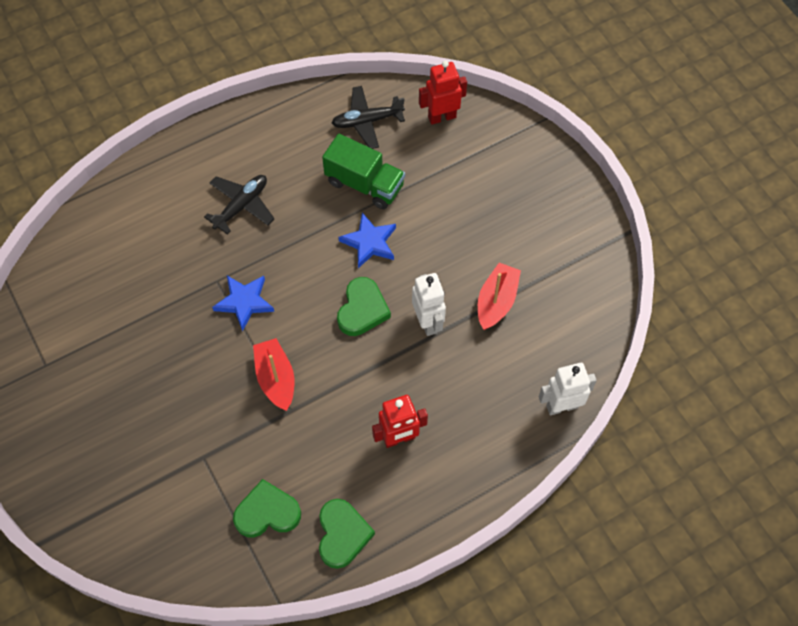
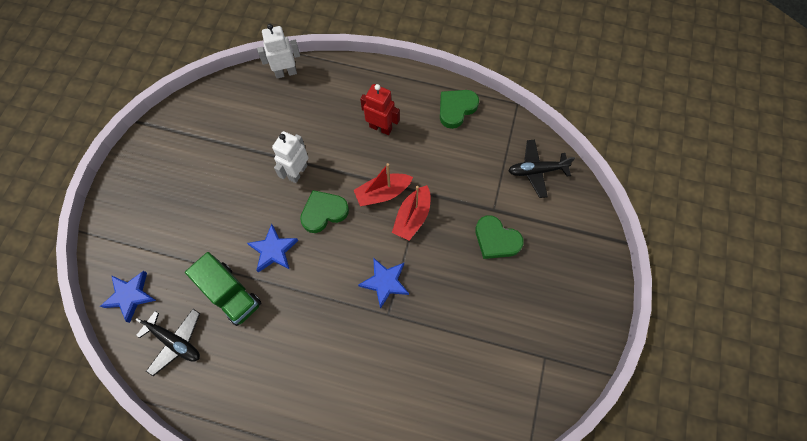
camera: 135 degrees left, 5 degrees up
black plane [204,175,275,235] -> black plane moved to [508,140,575,198]
green heart [233,479,301,538] -> green heart moved to [475,215,524,259]
green truck [322,134,405,209] -> green truck turned 150 degrees clockwise [185,252,261,326]
red robot [419,60,467,125] -> blue star [100,271,156,323]
red boat [478,263,521,330] -> red boat moved to [354,163,413,206]
white robot [539,363,597,415] -> white robot turned 135 degrees clockwise [257,24,300,78]

